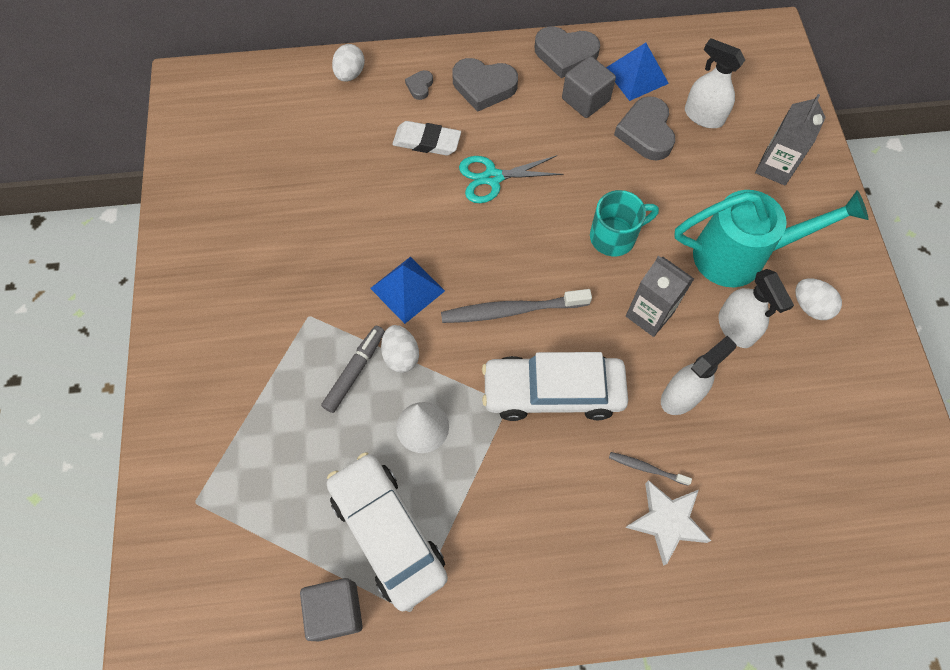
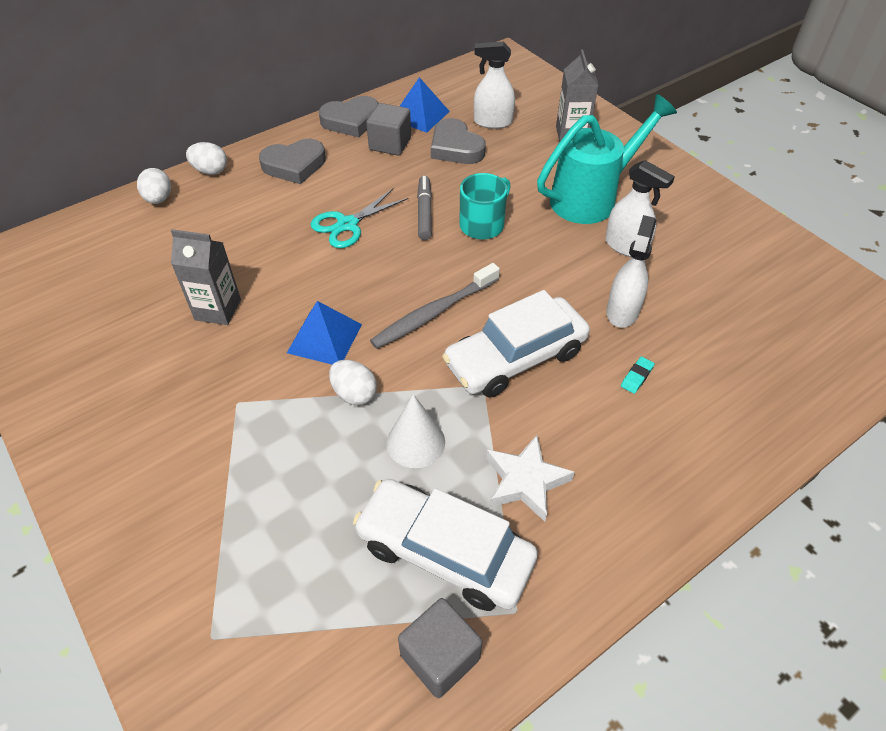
camera: 30 degrees left, 15 degrees down
grey marker [321,326,385,413] -> grey marker moved to [417,176,432,240]
white eraser [393,121,461,155] -> none
grey heart [405,70,433,100] -> none
grey toothbrush [609,452,692,486] -> turquoise eraser [621,356,655,394]
white star [625,480,711,566] -> white star moved to [486,435,575,522]
grey carton [626,256,694,337] -> grey carton moved to [171,229,241,325]
white egg [795,278,842,320] -> white egg moved to [186,142,227,175]

